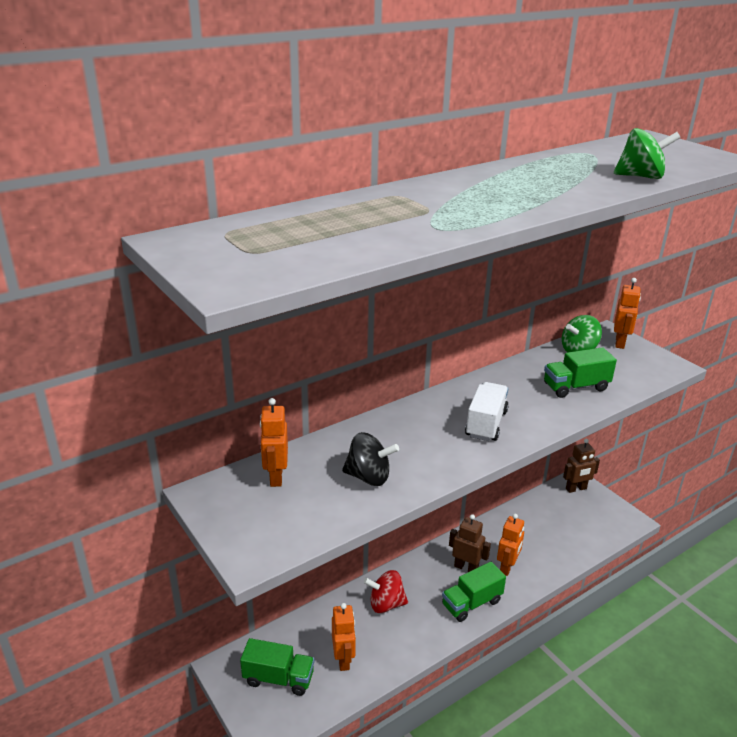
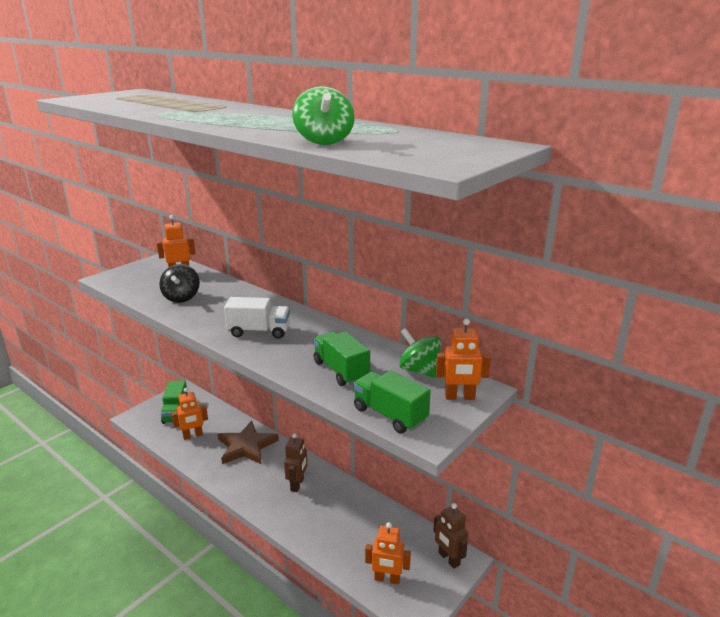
camera: 75 degrees right, 5 degrees down
red spinning top [364,570,408,613] -> brown star [218,421,279,465]
green truck [442,562,506,622] -> green truck moved to [353,370,431,433]
orange robot [497,514,524,576] -> orange robot moved to [365,522,411,585]

